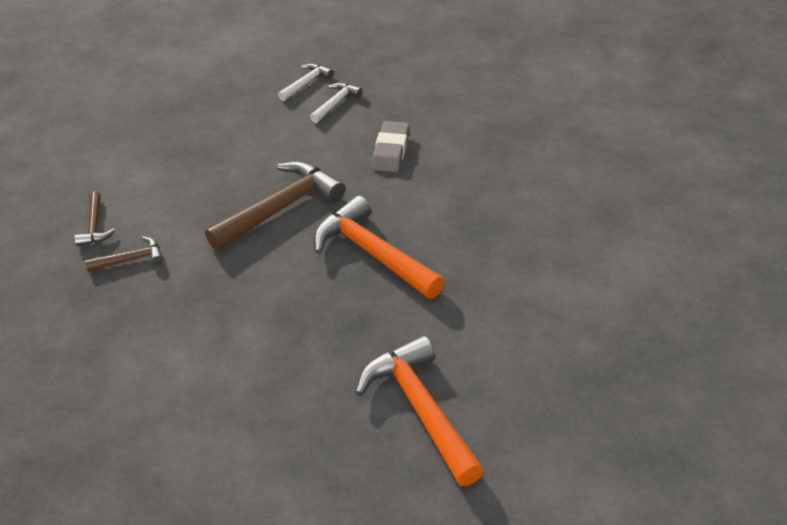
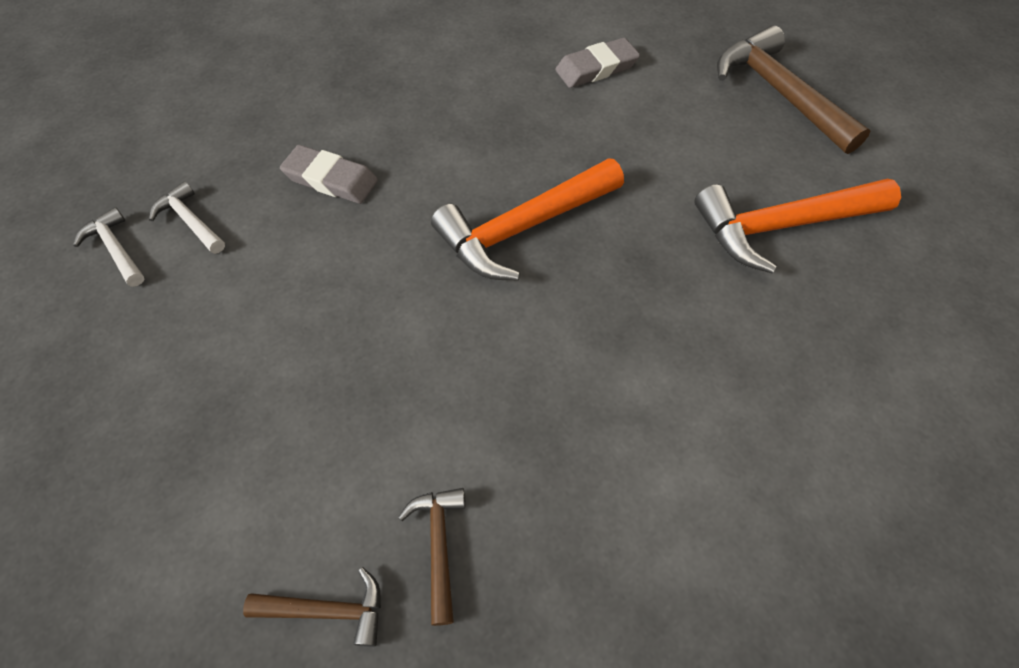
camera: 80 degrees left, 15 degrees up
brown hammer [205,161,345,250] -> brown hammer moved to [717,25,871,154]
none -> grey eraser [555,38,640,88]

